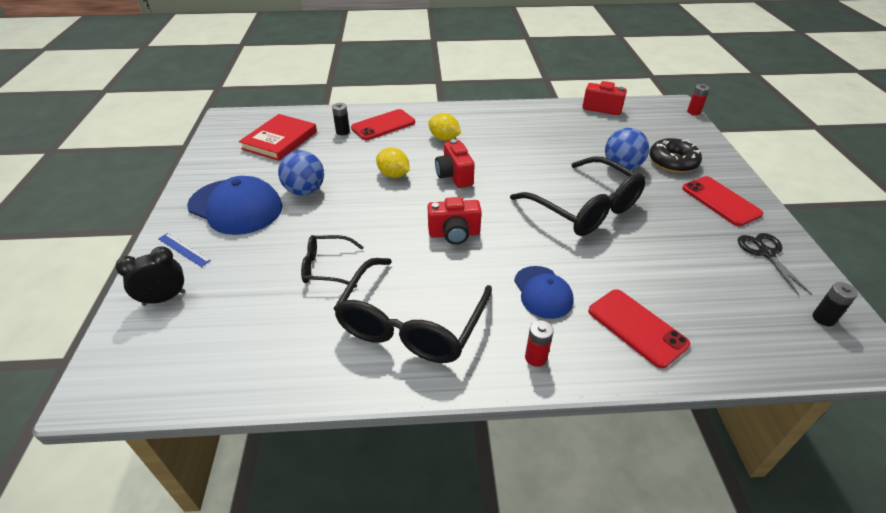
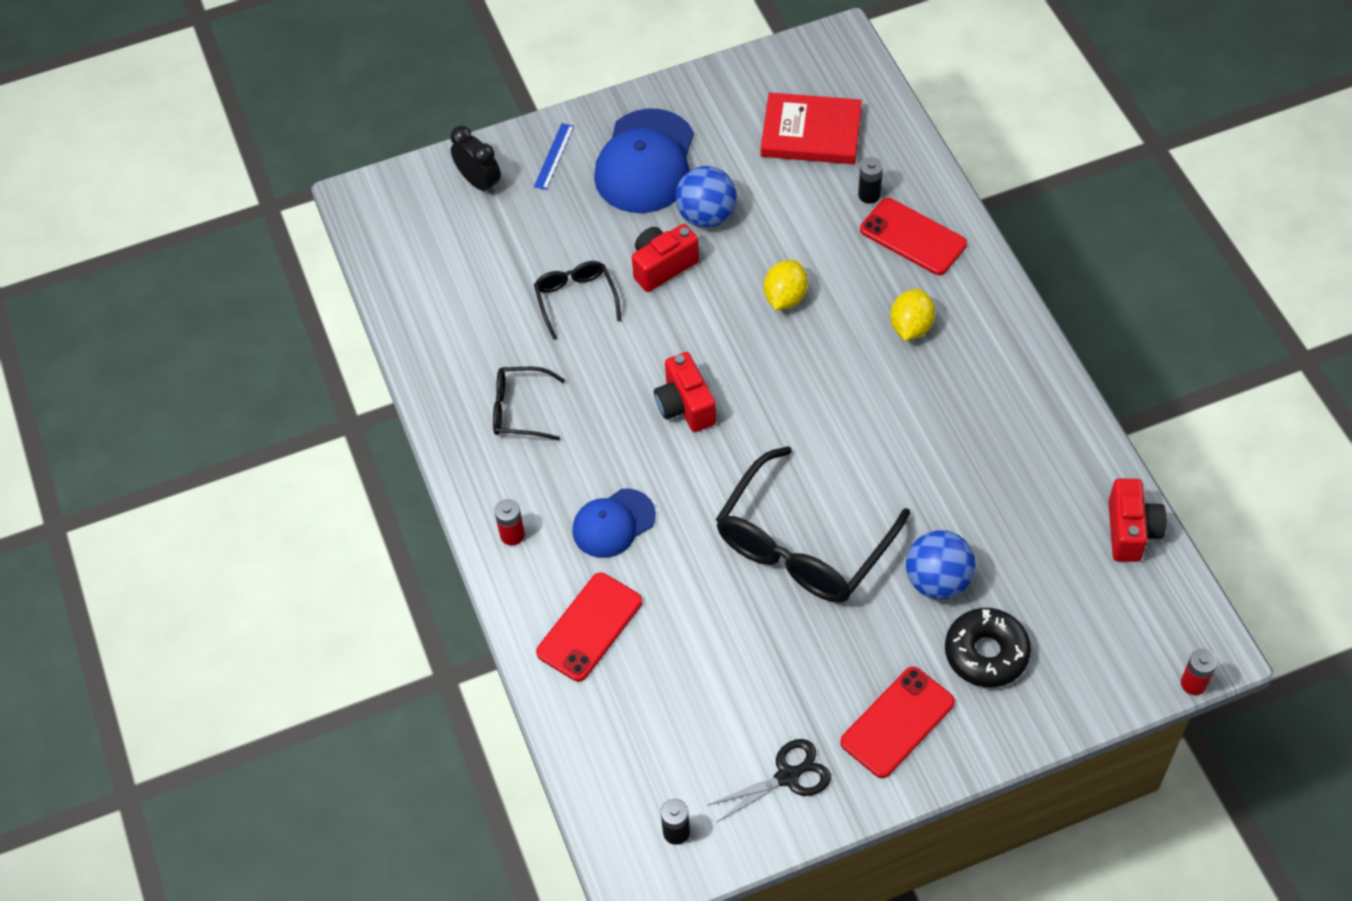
camera: 75 degrees right, 15 degrees up
black glasses [333,258,492,363] -> black glasses [493,367,565,441], size x0.52
red camera [435,139,475,188] -> red camera moved to [632,224,699,292]

